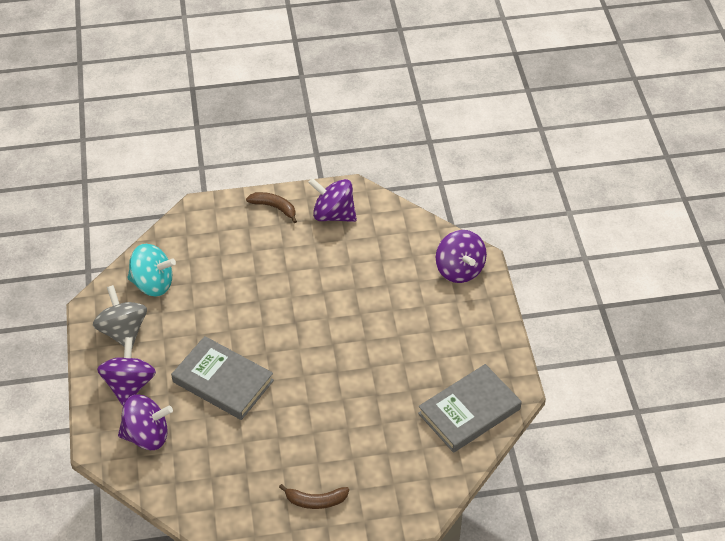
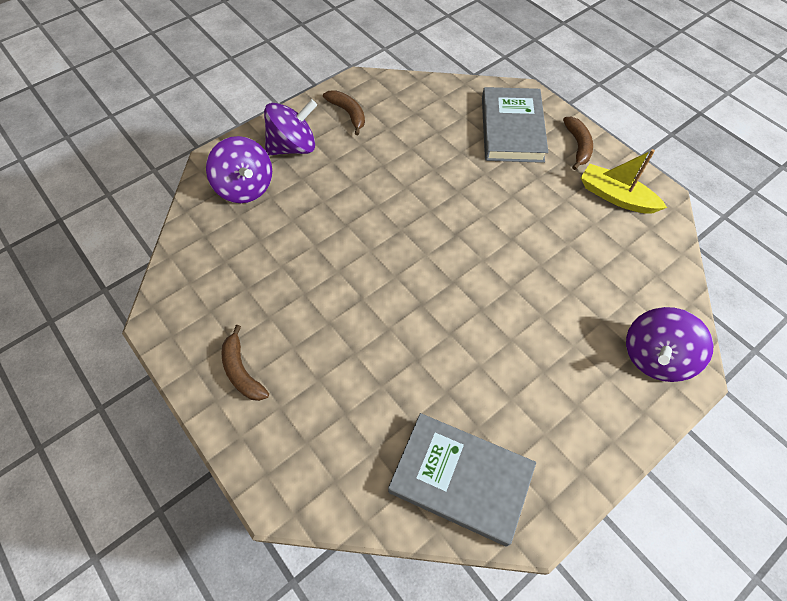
camera: 60 degrees right, 10 degrees up
grey spinning top [93,285,147,348] -> brown banana [323,90,365,135]
turquoise spinning top [127,244,176,297] -> none
grey book [171,336,274,420] -> grey book moved to [482,87,548,163]
purple spinning top [308,178,357,222] -> yellow boat [581,149,667,214]

